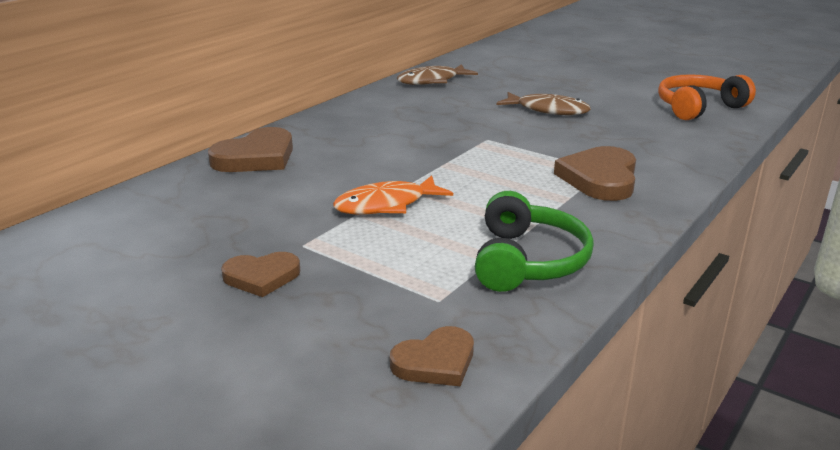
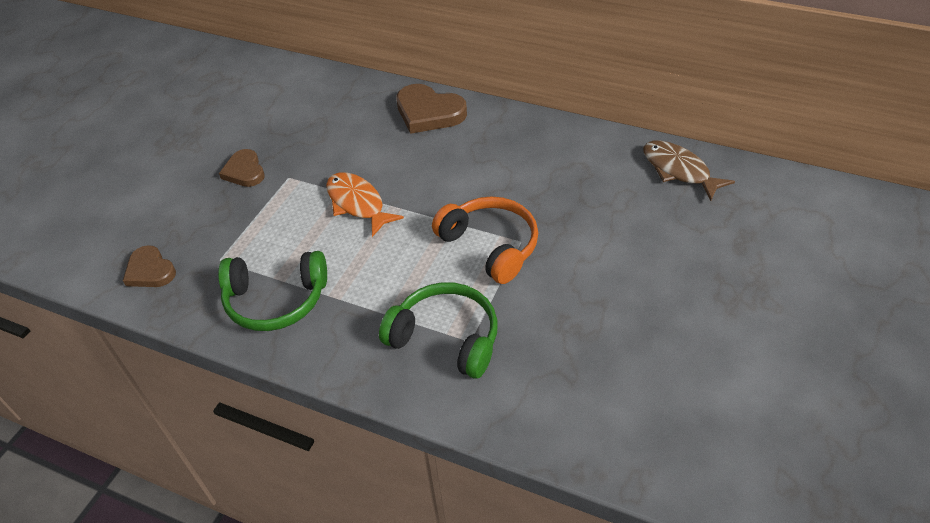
camera: 80 degrees right, 20 degrees up
brown fish [496,92,591,115] -> none
brown heart [554,146,636,201] -> green headphones [379,282,498,379]
orange headphones [658,74,756,120] -> orange headphones moved to [432,196,538,284]

